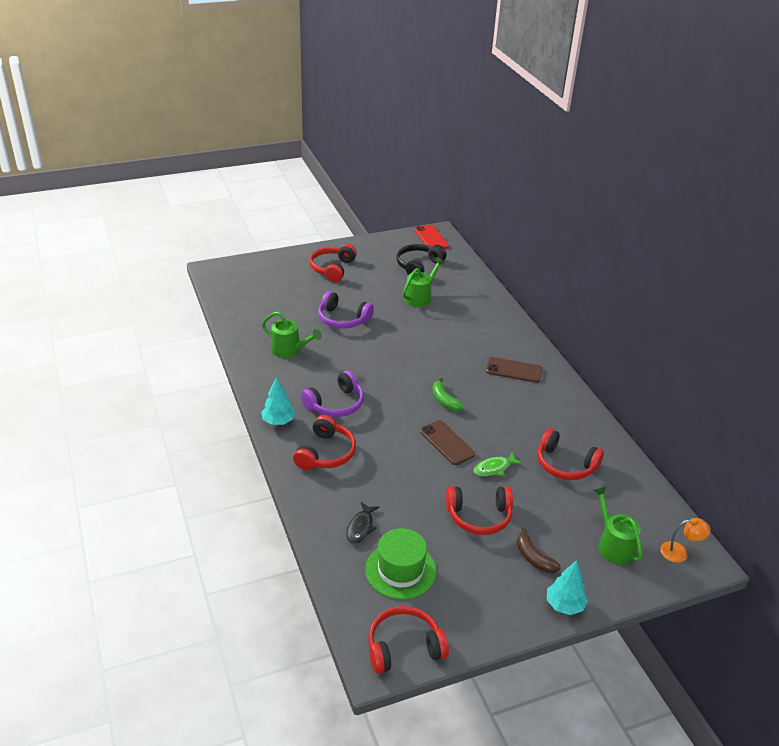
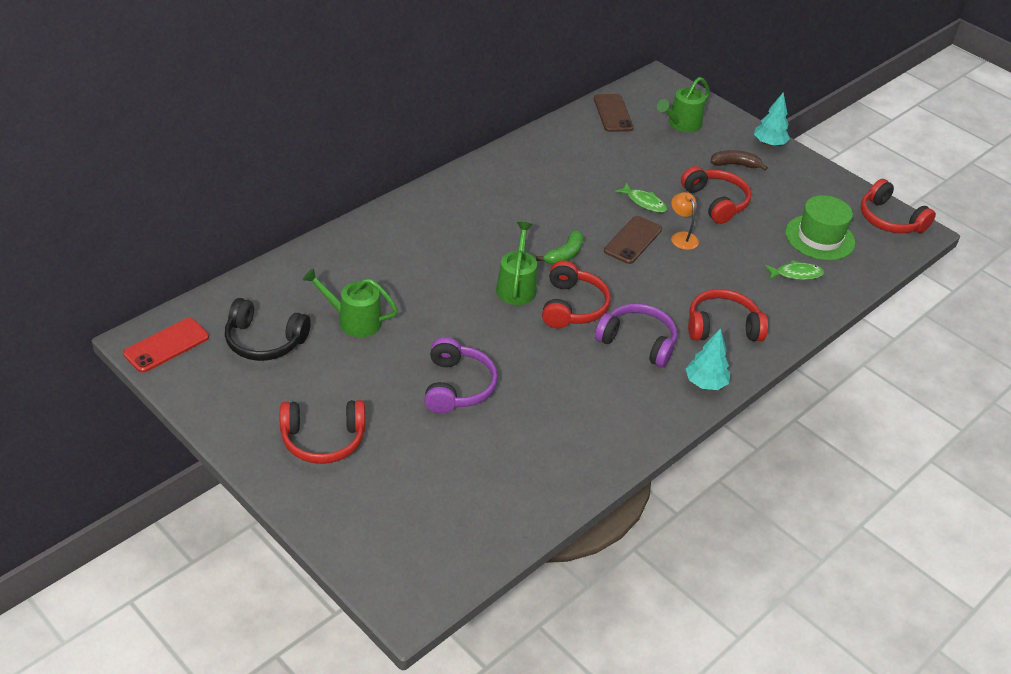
camera: 115 degrees left, 5 degrees up
green watering can [262,311,322,358] -> green watering can moved to [496,222,537,305]
black fish [346,502,379,544] -> green fish [764,260,824,280]
brown phone [486,357,543,383] -> brown phone moved to [594,94,634,132]
brown banana [517,527,561,573] -> brown banana turned 120 degrees counterclockwise [711,150,768,171]
red headphones [538,429,604,480] -> red headphones moved to [542,261,611,328]
orange lamp [660,518,711,563] -> orange lamp moved to [671,192,699,250]

